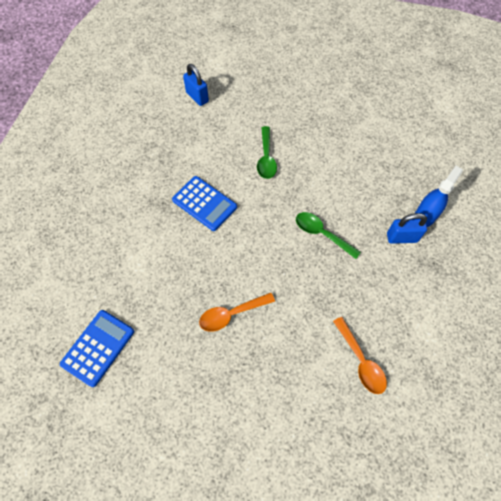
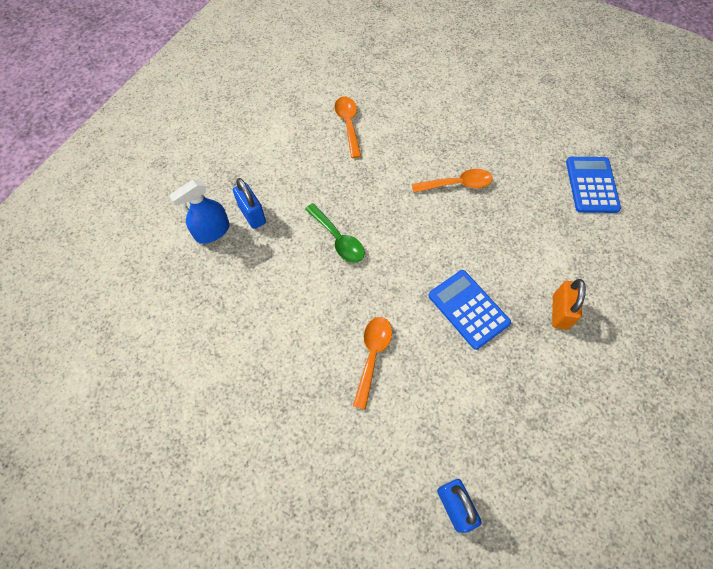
camera: 165 degrees left, 0 degrees up
blue calculator [60,310,134,387] -> blue calculator turned 135 degrees clockwise [566,157,621,213]
green spoon [257,126,277,179] -> orange spoon [353,317,392,410]
blue padlock [387,213,427,244] -> blue padlock turned 45 degrees clockwise [233,178,266,229]
none -> orange padlock [552,279,586,330]

